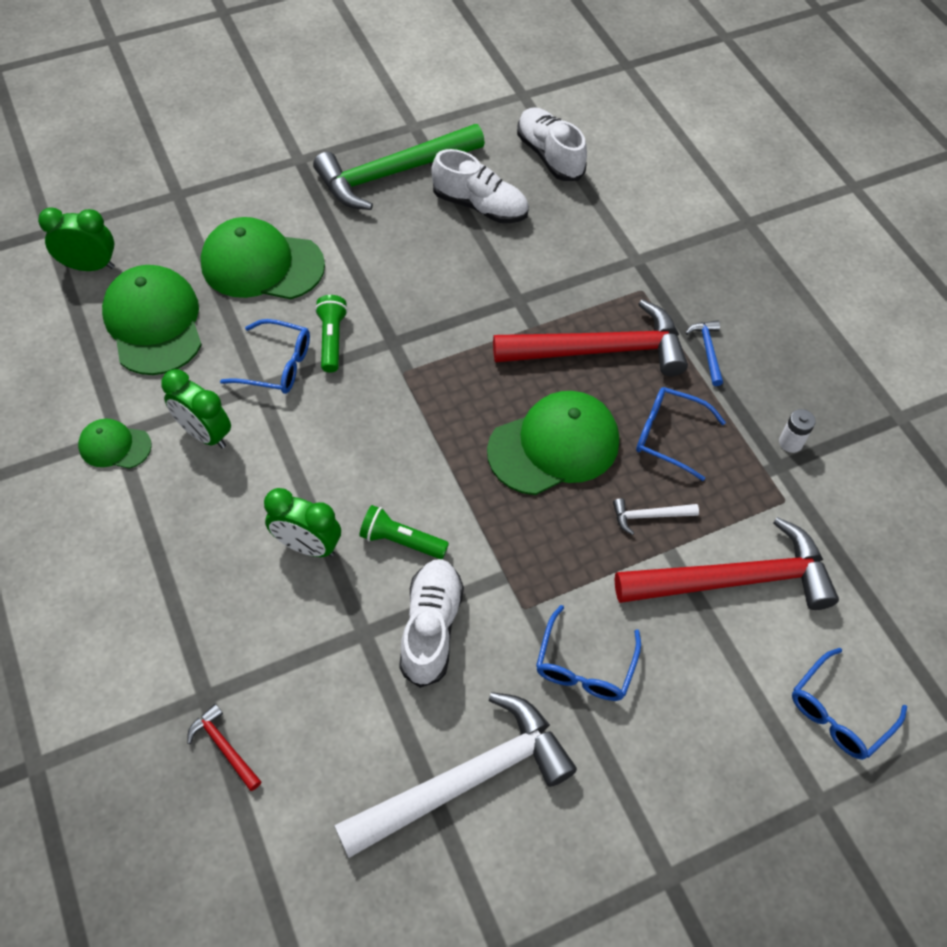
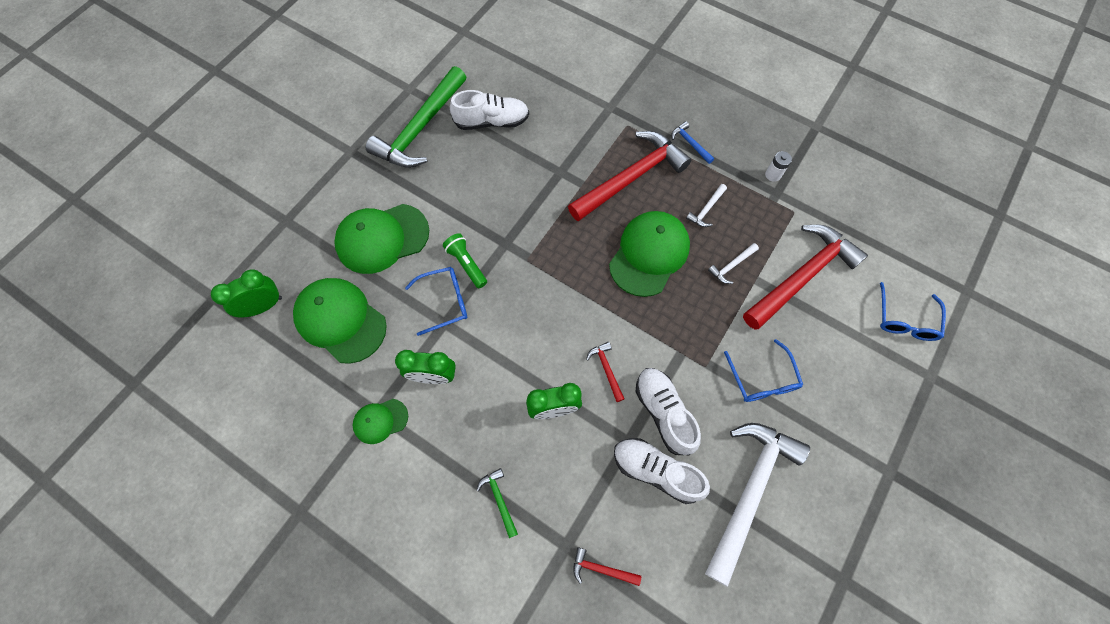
camera: 30 degrees left, 10 degrees up
green flashlight [359,505,449,559] -> red hammer [586,342,624,402]
white shoe [517,107,587,181] -> white shoe moved to [614,438,710,504]
blue glasses [636,387,726,481] -> white hammer [686,184,727,227]
none -> green hammer [476,468,518,538]

